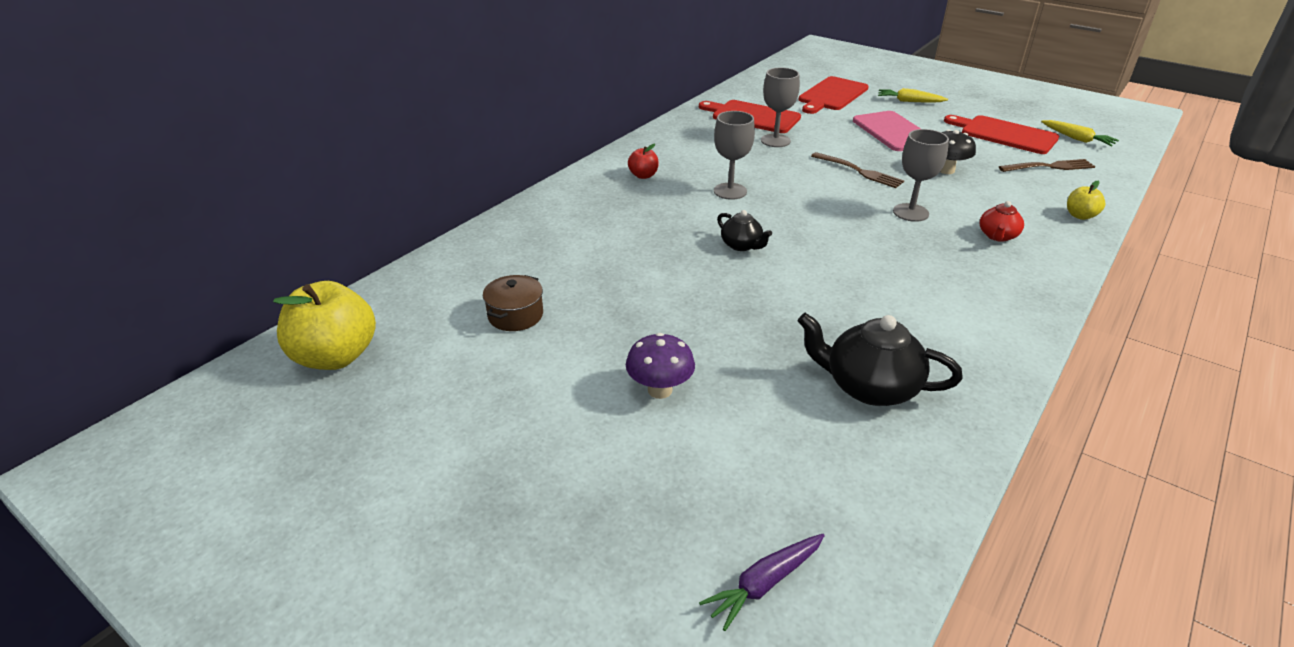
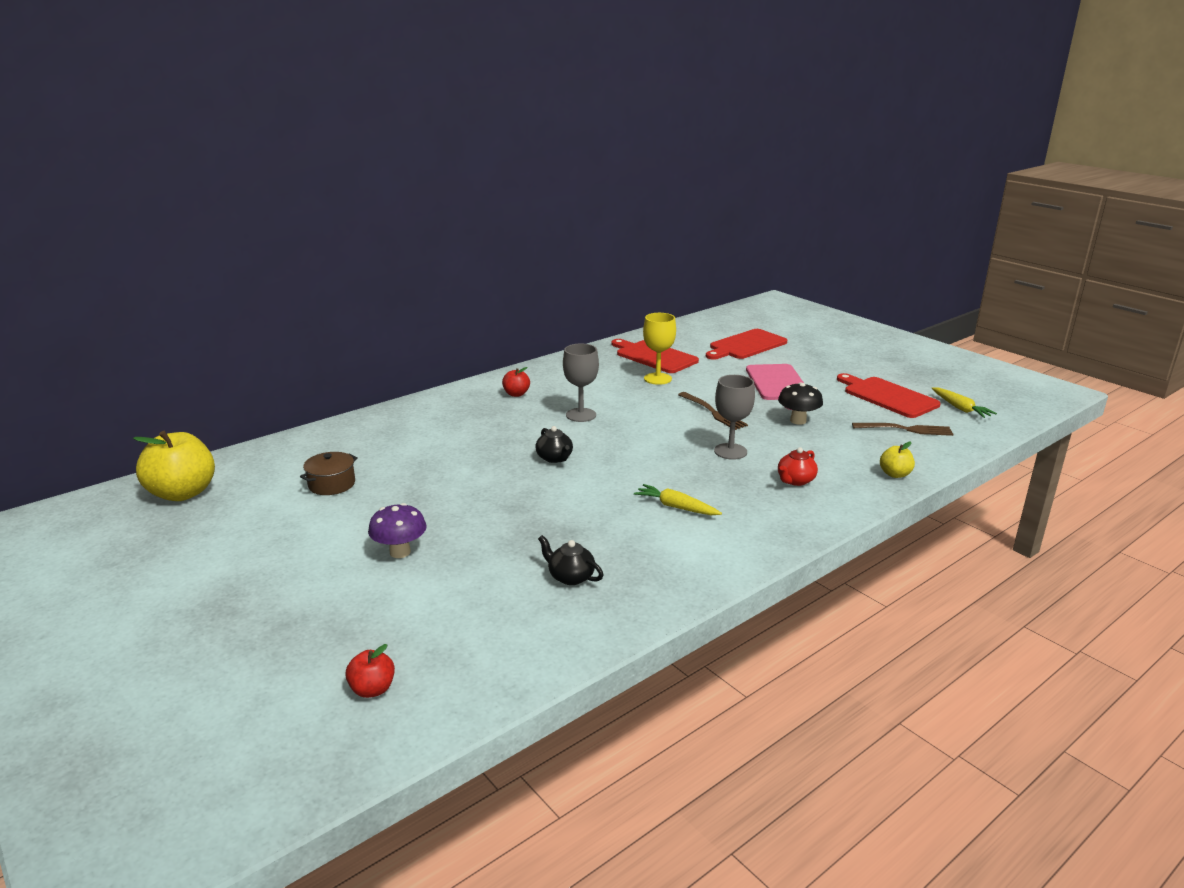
camera: 15 degrees right, 10 degrees down
purple carrot [699,534,825,631] -> red apple [345,644,395,698]
grey goblet [761,68,800,147] -> yellow goblet [643,313,676,385]
black teapot [798,313,963,406] -> black teapot [538,535,603,585], size x0.56
yellow carrot [878,88,948,103] -> yellow carrot moved to [634,484,722,515]

